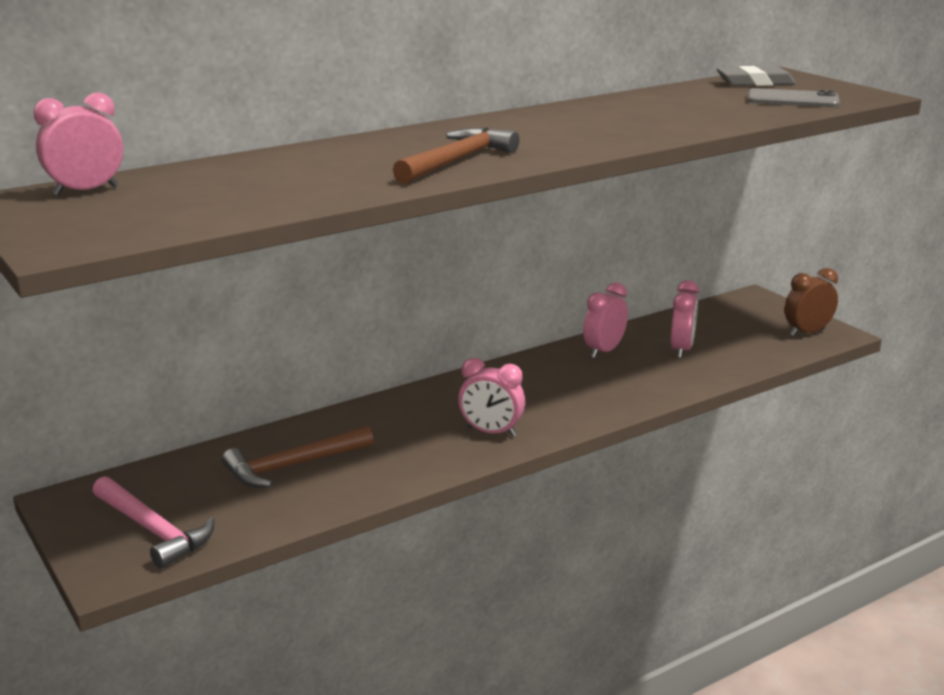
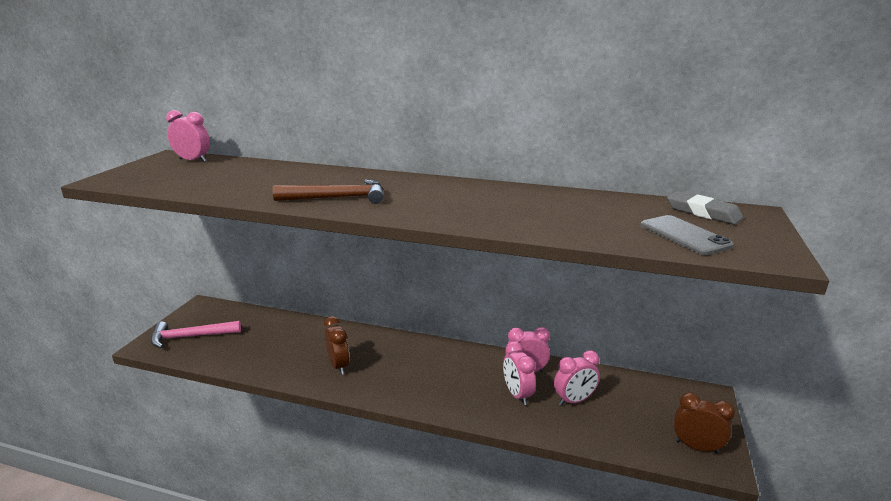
camera: 50 degrees right, 0 degrees up
pink hammer [92,476,214,569] -> pink hammer turned 75 degrees clockwise [151,321,241,348]
brown hammer [222,426,374,488] -> none
pink clock [458,358,525,437] -> pink clock moved to [503,341,536,405]
none -> brown clock [324,316,350,375]

